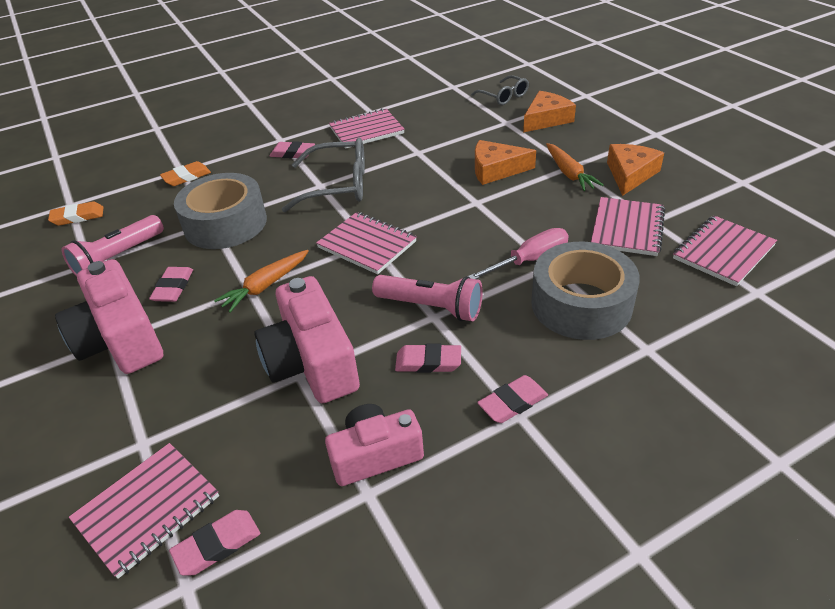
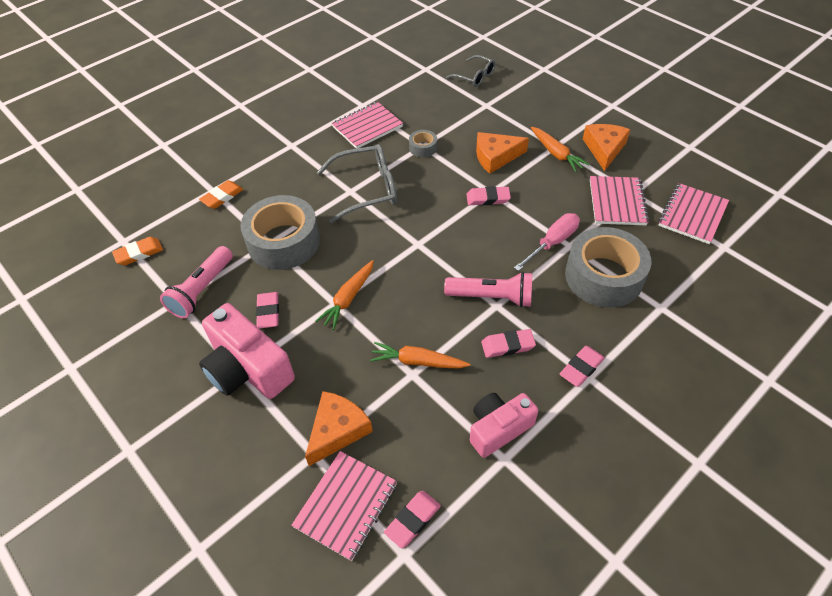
camera: 15 degrees left, 10 degrees up
pink camera [254,276,360,403] -> orange carrot [370,342,470,369]
pink eraser [270,141,315,159] -> pink eraser moved to [466,186,511,205]
pink notebook [316,212,417,274] -> none
orange cheese [523,91,576,132] -> orange cheese moved to [305,391,373,466]
none -> grey tape [409,130,437,157]

